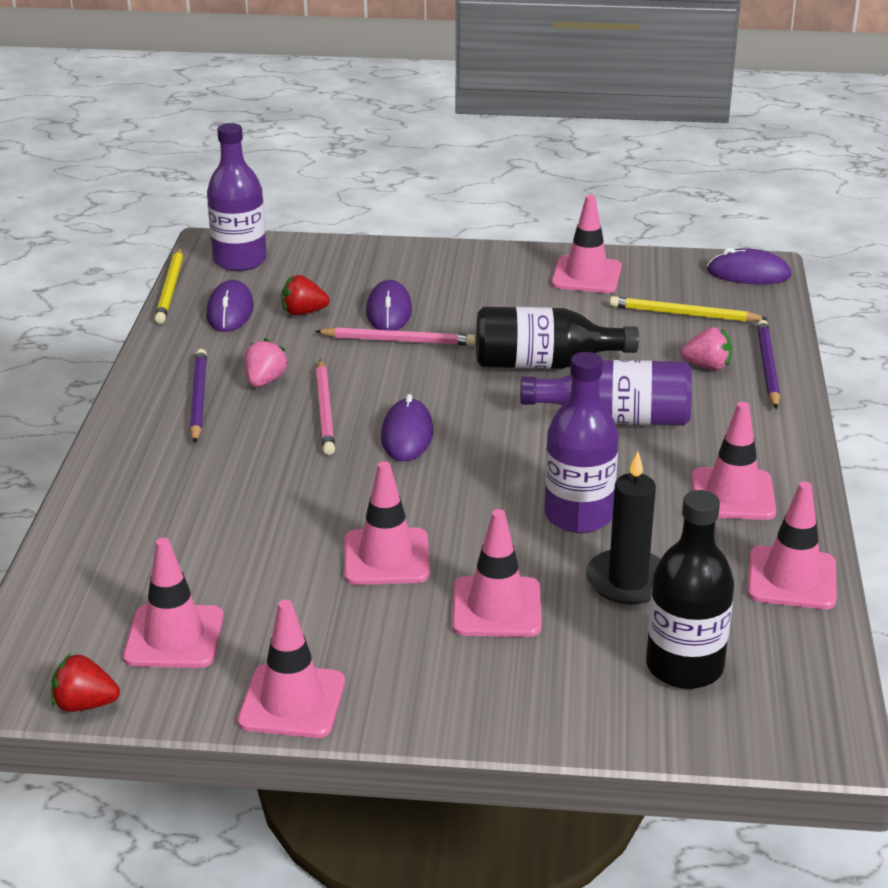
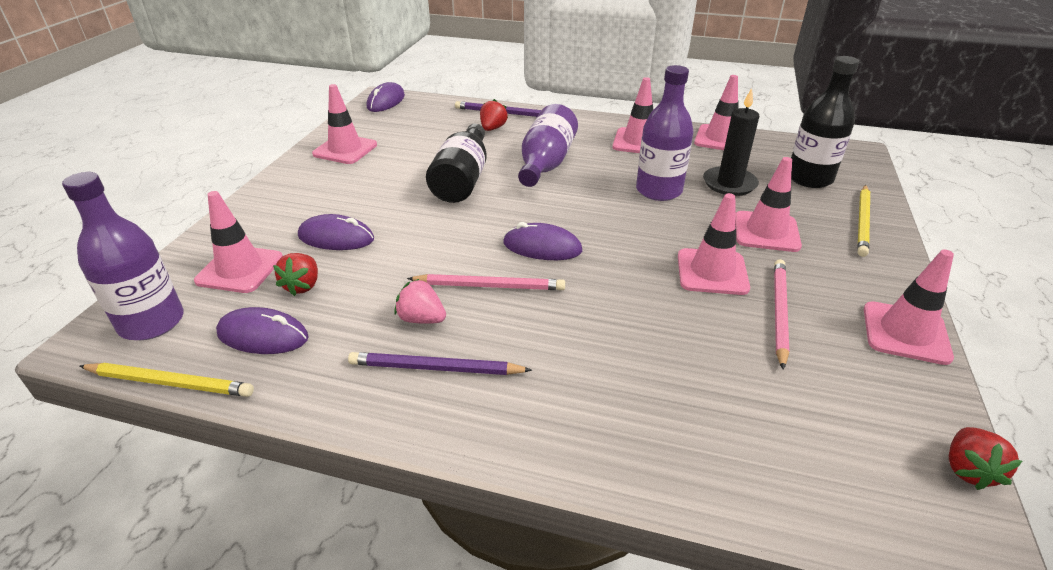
camera: 80 degrees left, 5 degrees up
pink traffic cone [123,538,224,668] -> pink traffic cone moved to [194,191,283,293]
pink pencil [315,327,476,346] -> pink pencil moved to [774,259,789,370]
yellow pencil [609,296,768,322] -> yellow pencil moved to [857,185,870,257]
pink strawberry [680,327,732,370] -> red strawberry [480,99,508,131]

